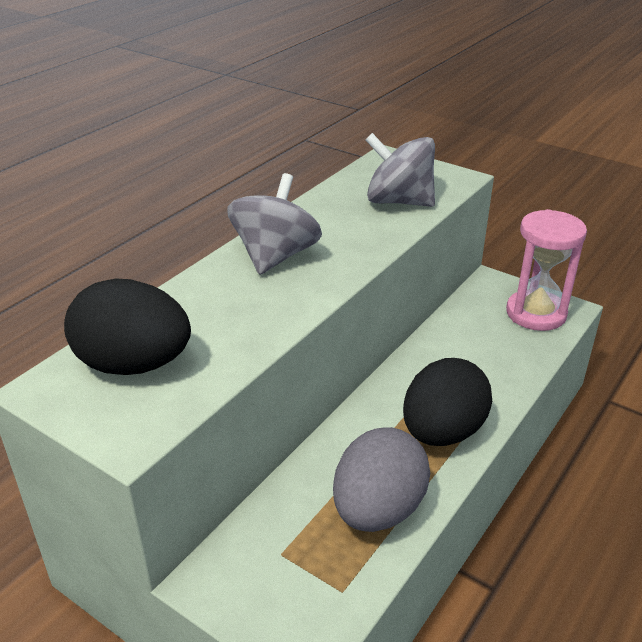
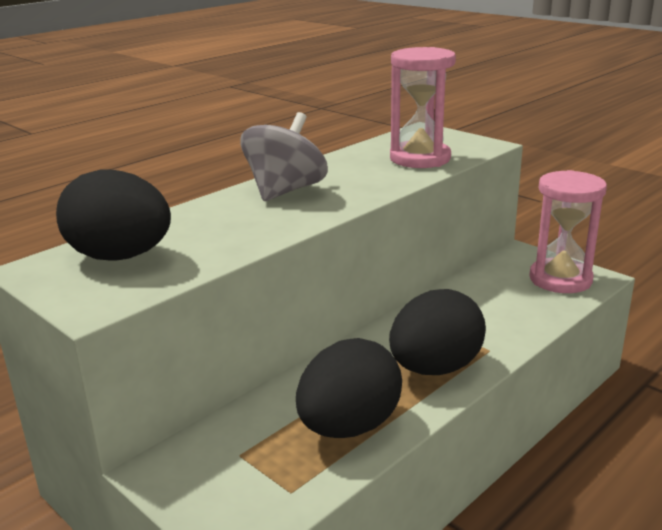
camera: 10 degrees right, 10 degrees down
grey egg [333,427,430,532] -> black egg [296,338,402,438]
grey spinning top [366,133,435,207] -> pink hourglass [390,47,456,168]

